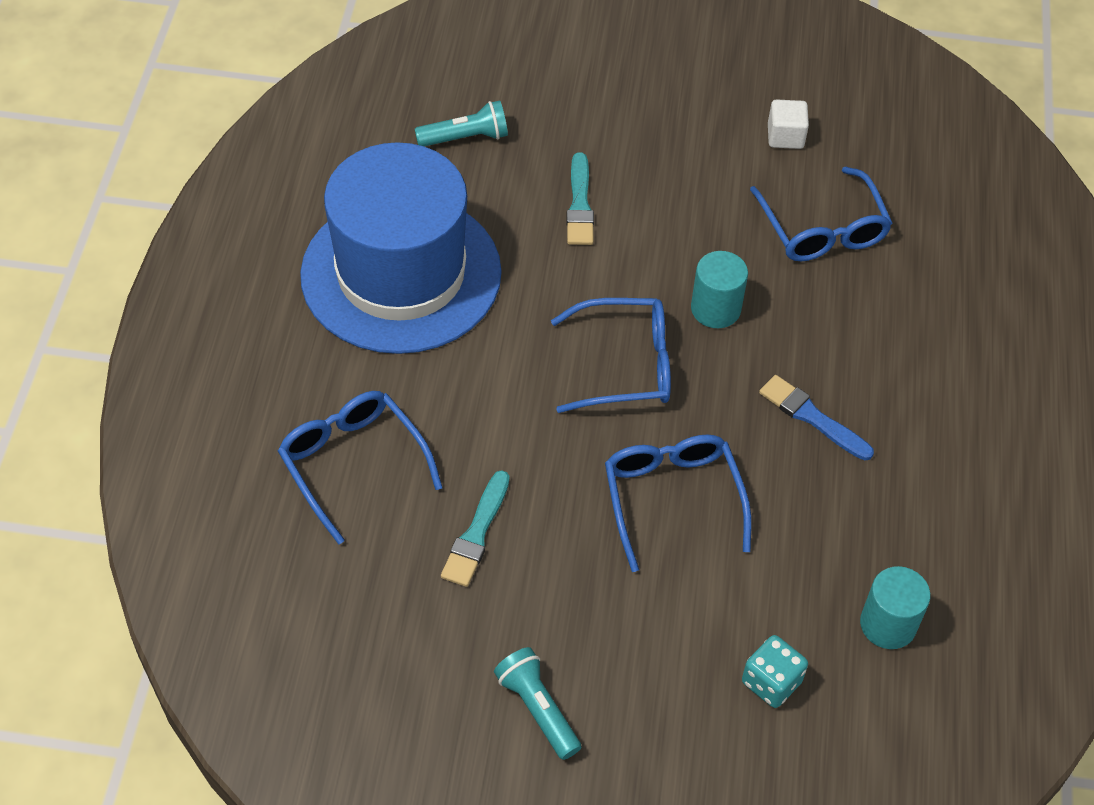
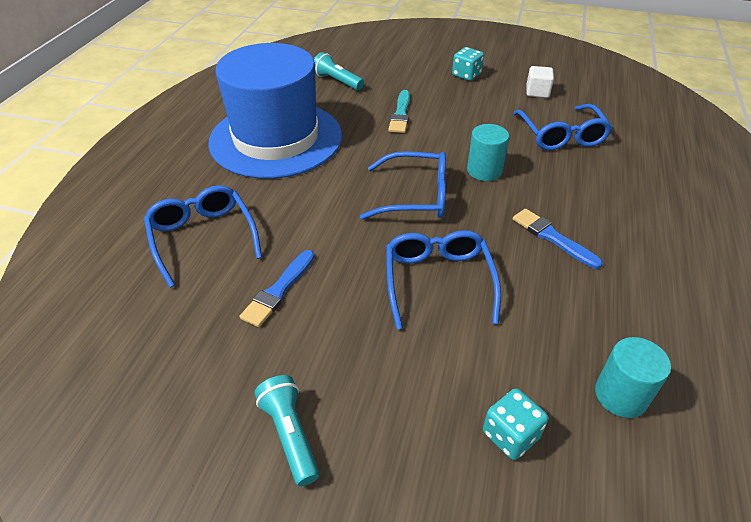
camera: 10 degrees right, 10 degrees down
turquoise flashlight [415,101,508,147] -> turquoise flashlight turned 135 degrees counterclockwise [314,52,364,90]
turquoise brush [441,470,509,587] -> blue brush [240,250,315,327]
none -> turquoise dice [452,47,484,81]

